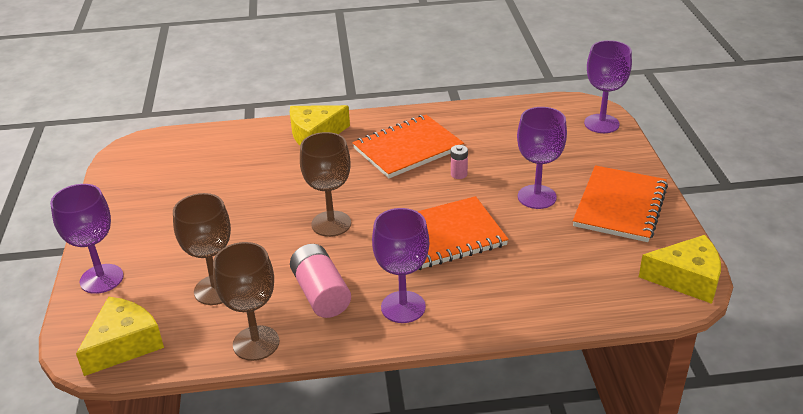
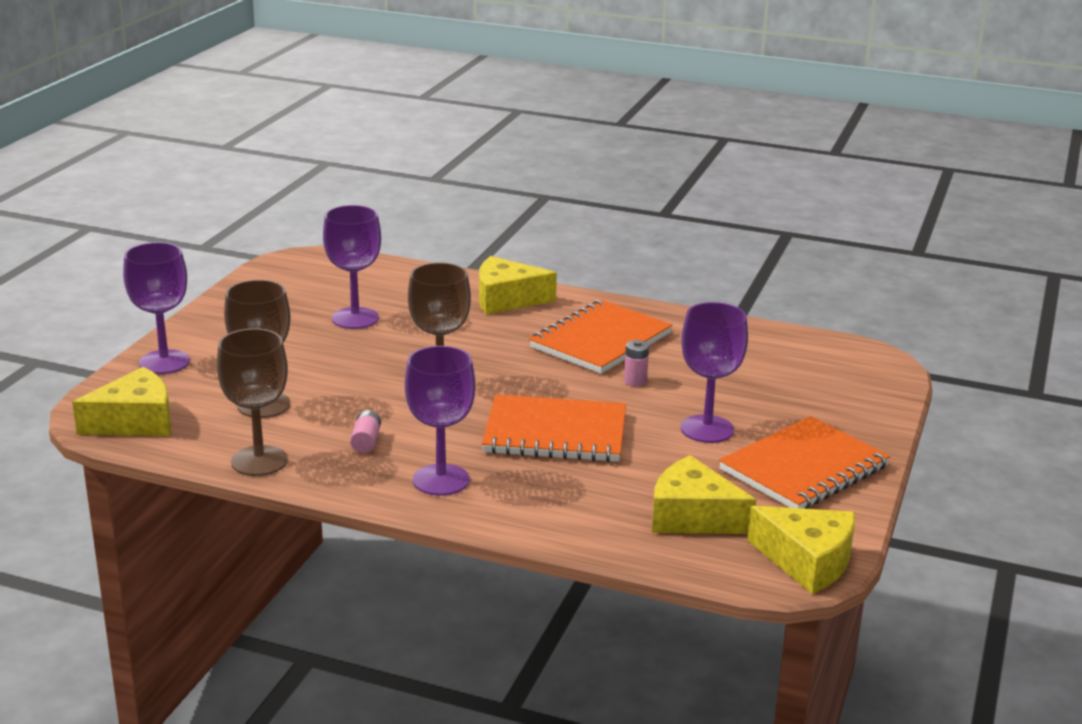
camera: 25 degrees right, 10 degrees down
pink battery [290,244,351,318] -> pink battery [350,410,381,453], size x0.50
orange notebook [352,115,464,178] -> orange notebook turned 45 degrees counterclockwise [529,300,673,374]
purple goblet [584,40,632,133] -> purple goblet moved to [323,205,381,329]
none -> yellow cheese [652,455,756,534]

